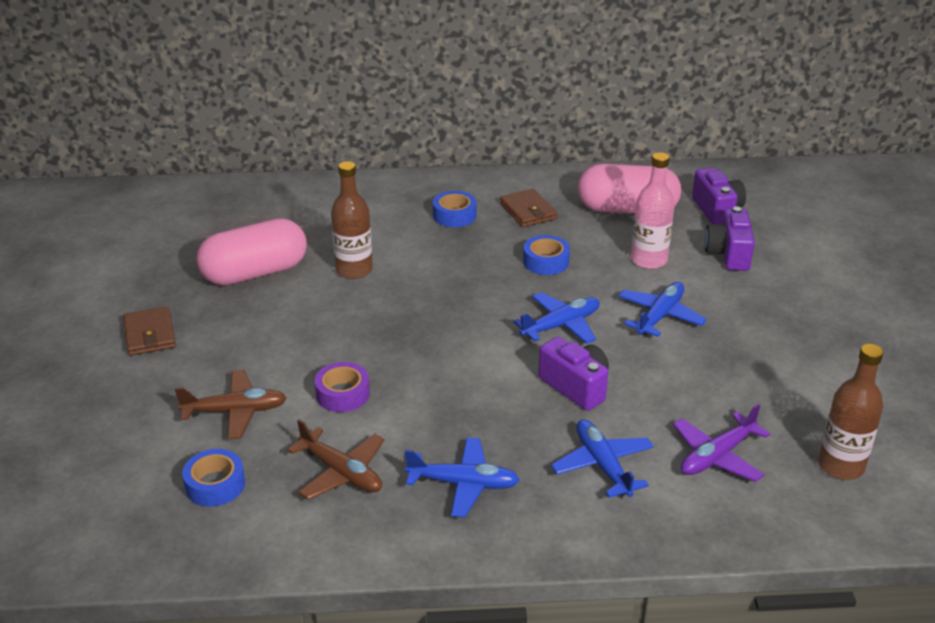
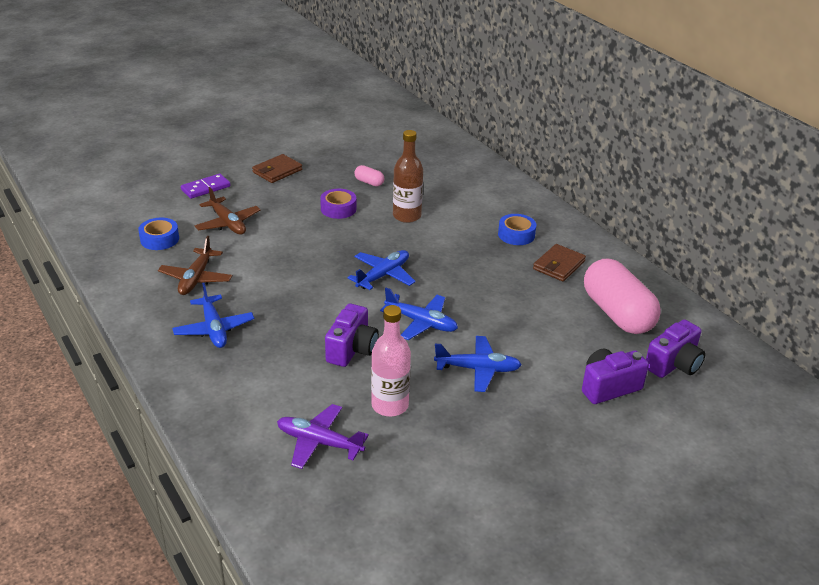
camera: 60 degrees right, 0 degrees up
pink capsule [196,218,307,285] -> pink capsule [354,165,384,186], size x0.41
purple tape [315,362,370,412] -> purple tape moved to [320,189,357,219]
blue tape [523,235,570,275] -> none
blue plane [551,419,654,498] -> blue plane moved to [348,250,416,290]
pink bottle [631,152,675,269] -> pink bottle moved to [371,305,411,417]
brown bottle [818,344,883,480] -> none
none -> purple domino [181,174,230,199]

